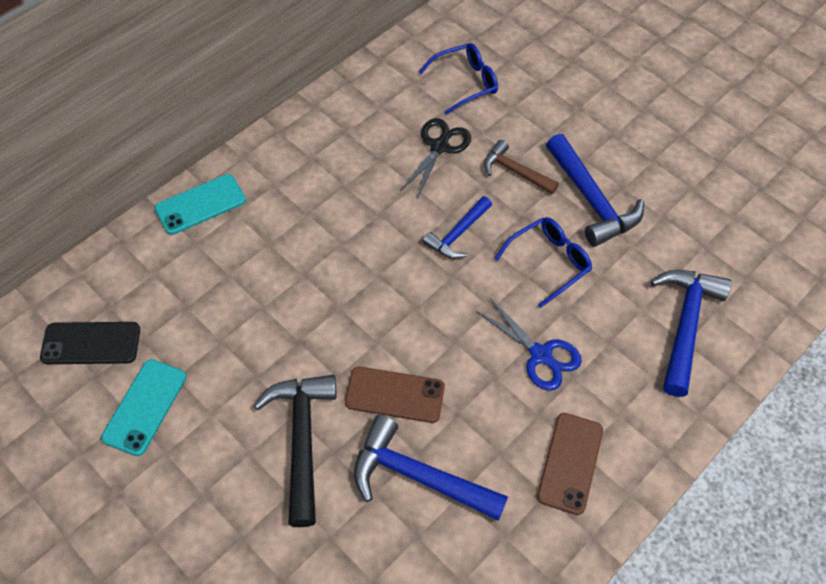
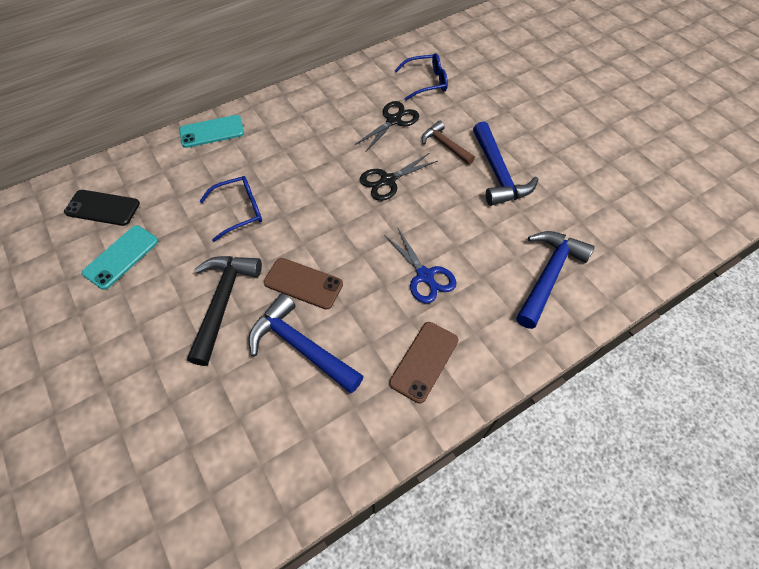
camera: 15 degrees right, 0 degrees up
blue hammer [422,196,492,259] -> black scissors [360,153,438,201]
blue glasses [494,217,592,308] -> blue glasses moved to [200,176,262,242]

